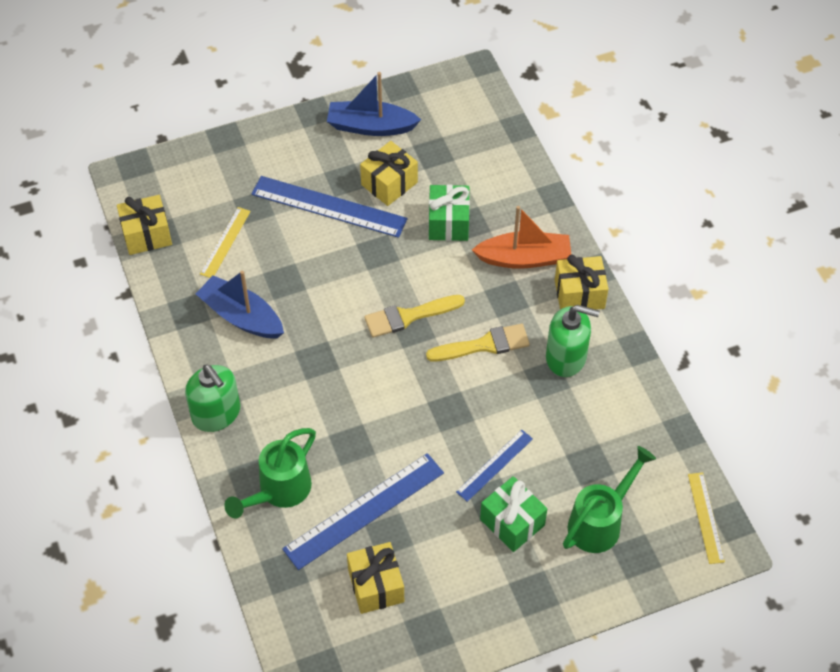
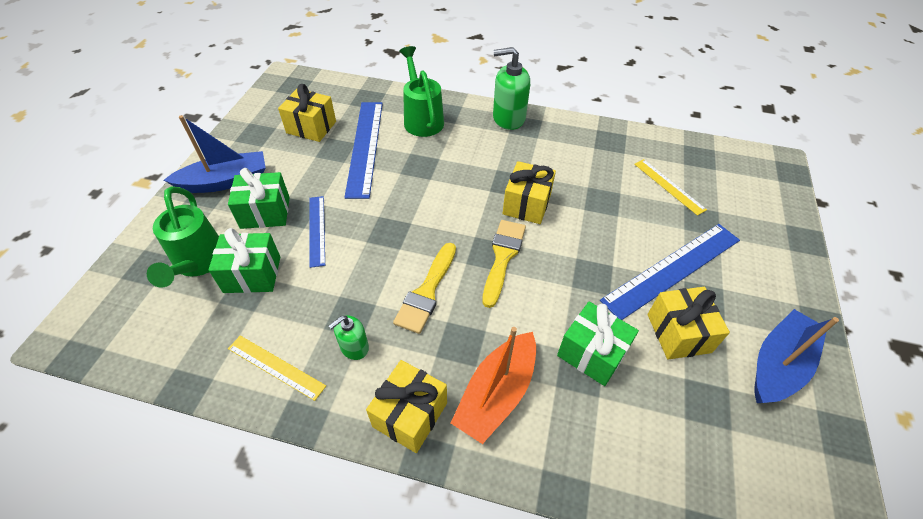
camera: 125 degrees right, 5 degrees down
yellow gift [117,195,172,255] -> yellow gift moved to [503,161,556,224]
blue boat [196,271,284,338] -> blue boat moved to [164,115,265,193]
green soap dispenser [546,305,600,377] -> green soap dispenser [329,315,369,360], size x0.56
yellow ruler [688,472,725,564] -> yellow ruler moved to [228,336,326,401]
none -> green gift [208,228,280,293]

